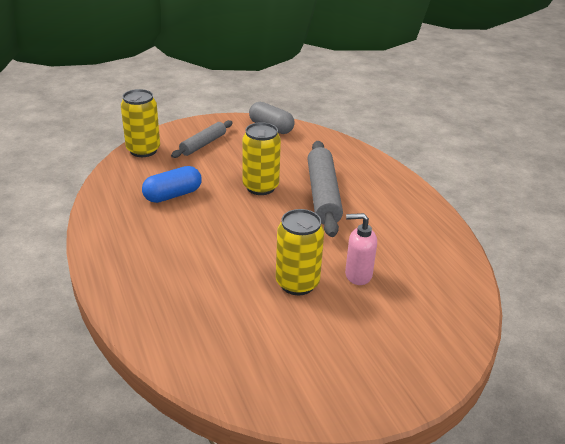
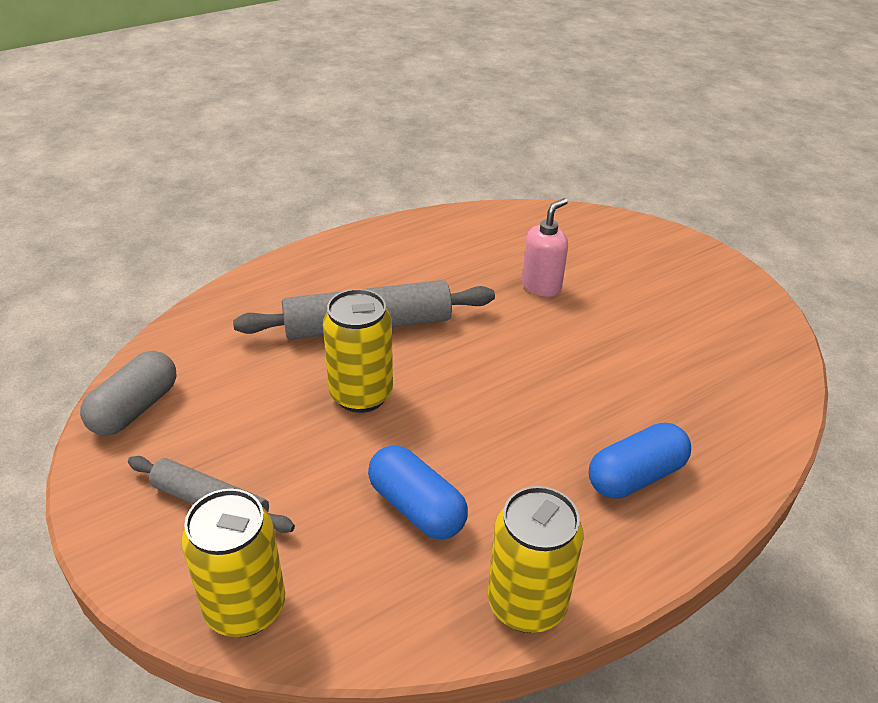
camera: 100 degrees left, 5 degrees up
yellow can [276,209,324,295] -> yellow can moved to [488,486,584,633]
pink soap dispenser [345,213,377,285] -> pink soap dispenser turned 135 degrees counterclockwise [522,198,568,297]
none -> blue capsule [589,423,691,499]

